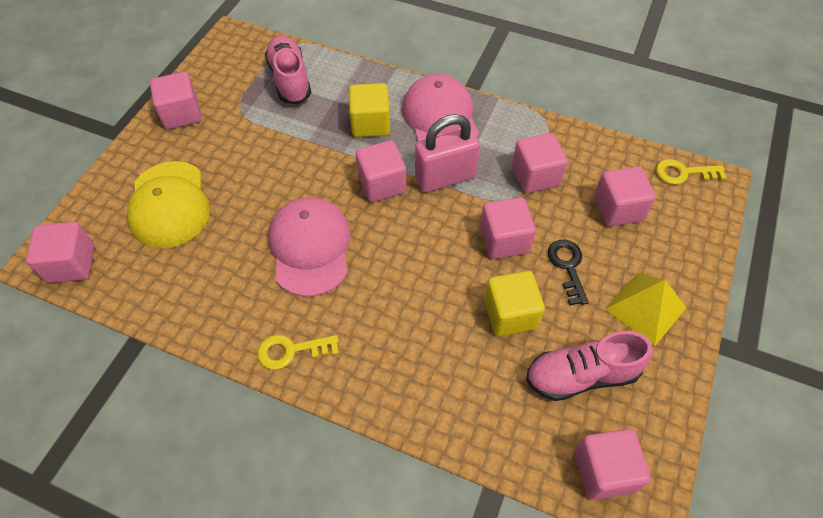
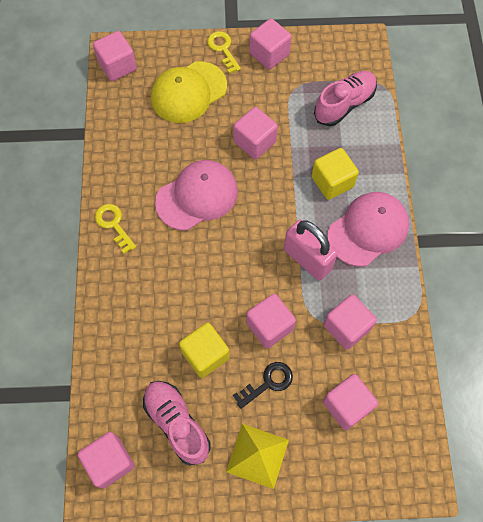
camera: 65 degrees right, 10 degrees up
pink cube [355,140,406,202] -> pink cube moved to [233,107,278,159]
yellow key [656,159,727,185] -> yellow key moved to [207,31,241,74]

